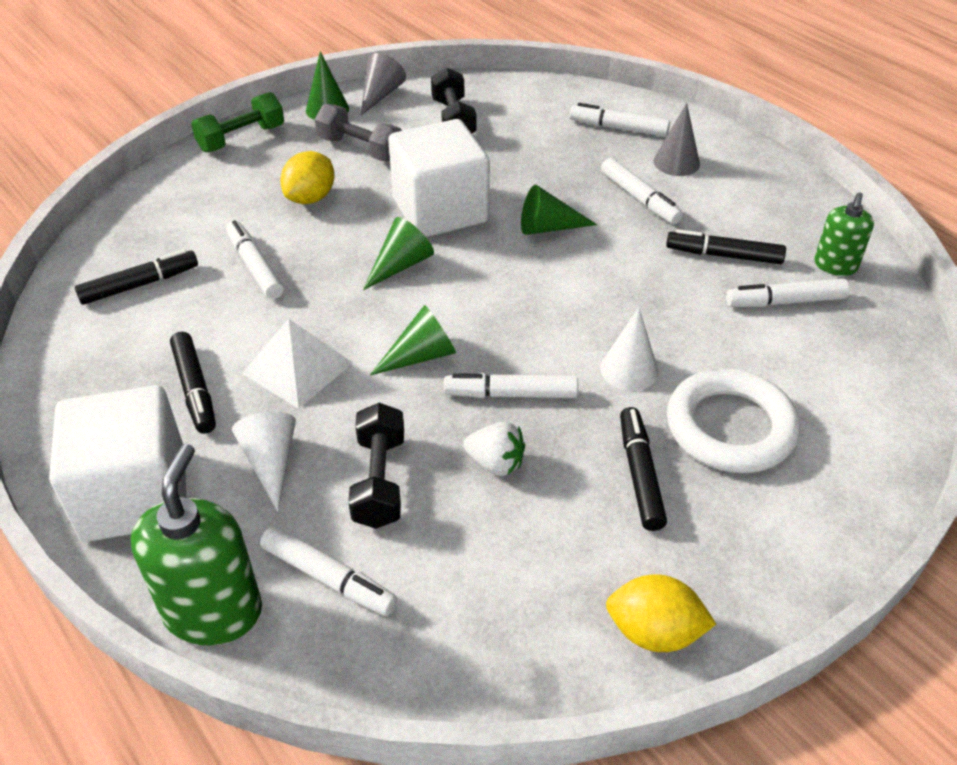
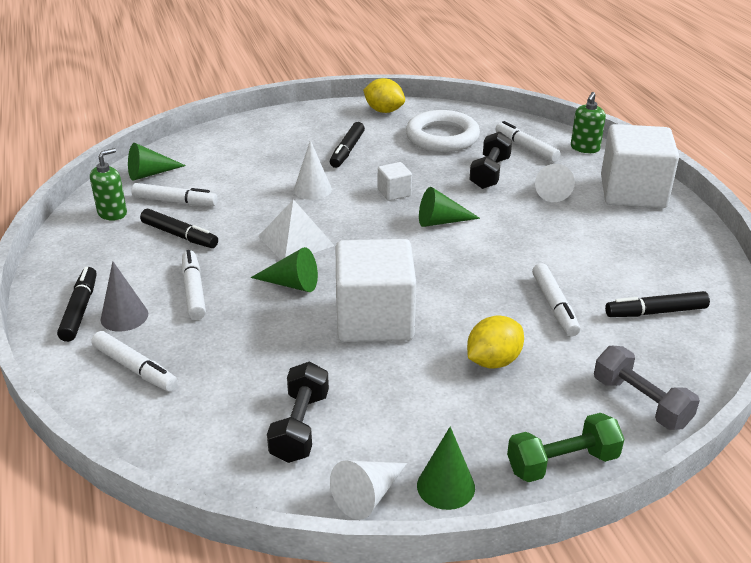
camera: 160 degrees left, 10 degrees down
green soap dispenser [131,444,262,645] -> green soap dispenser [571,92,606,153], size x0.59
black marker [170,332,216,434] -> black marker moved to [57,267,97,342]
white pyramid [242,319,353,409] -> white pyramid moved to [258,199,334,260]
grey dumbbell [314,104,402,161] -> grey dumbbell moved to [594,346,700,430]
grey cone [361,53,406,116] -> white cone [330,460,407,520]
green cone [363,217,434,290] -> green cone moved to [128,143,186,181]
white marker [444,373,578,398] -> white cube [378,162,412,201]
white strawberry [463,422,525,476] -> none
white ring [667,368,800,473] -> white ring moved to [406,110,480,152]

